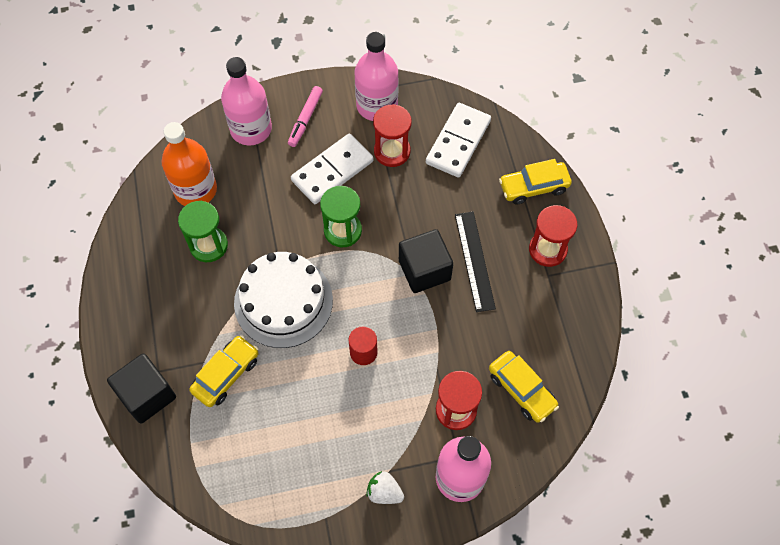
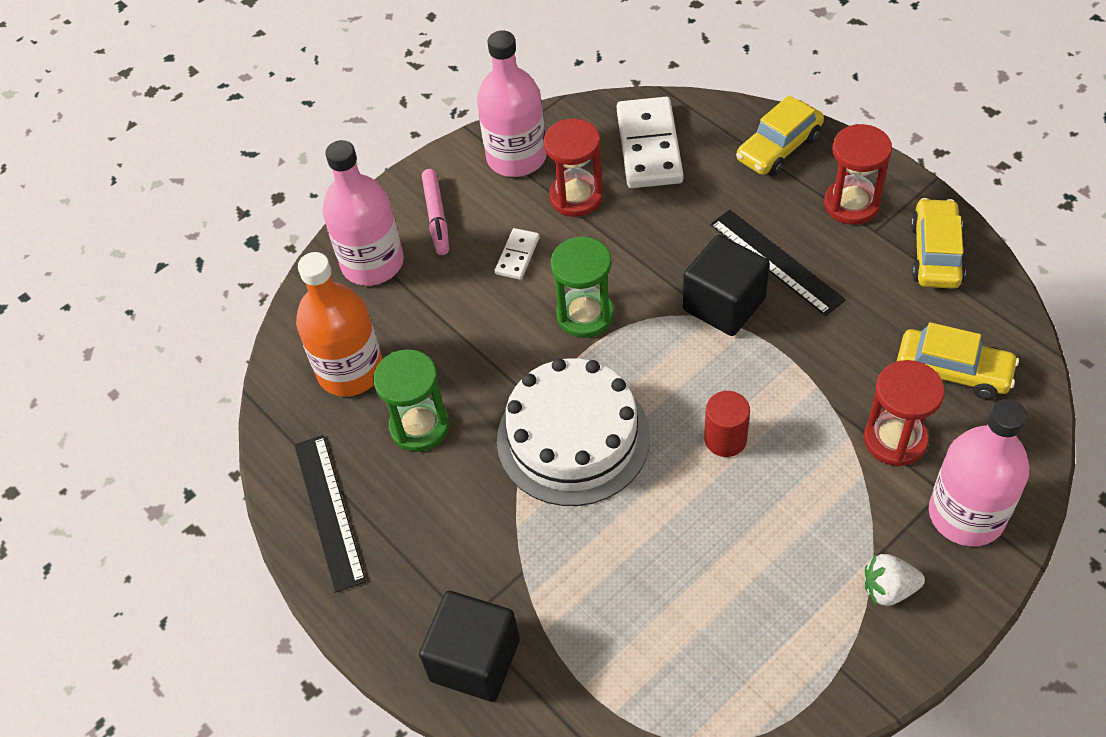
camera: 25 degrees left, 10 degrees down
yellow car [189,335,258,407] -> yellow car moved to [910,198,966,289]
white domino [291,134,373,204] -> white domino [495,228,540,280], size x0.50
none -> black ruler [294,435,366,593]

